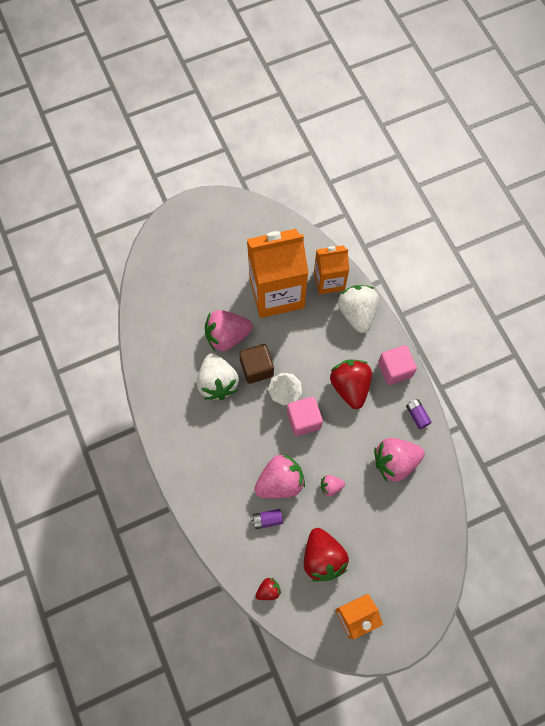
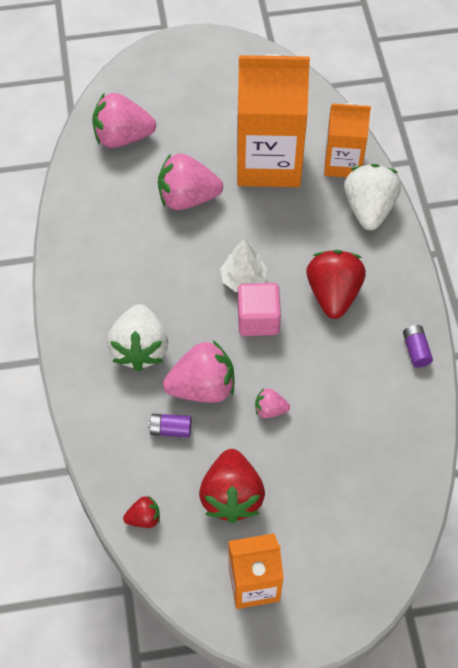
camera: 15 degrees right, 10 degrees down
white strawberry [197,353,239,400] -> white strawberry moved to [107,304,168,371]
brown cube [239,344,274,384] -> none
pink strawberry [374,438,425,482] -> pink strawberry moved to [92,93,156,148]
pink cube [378,345,417,385] -> none

